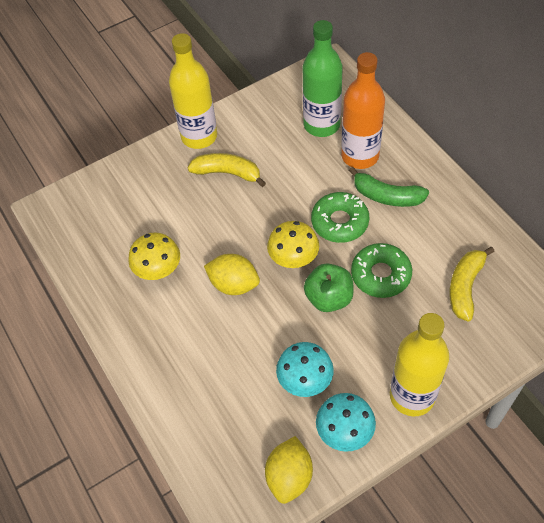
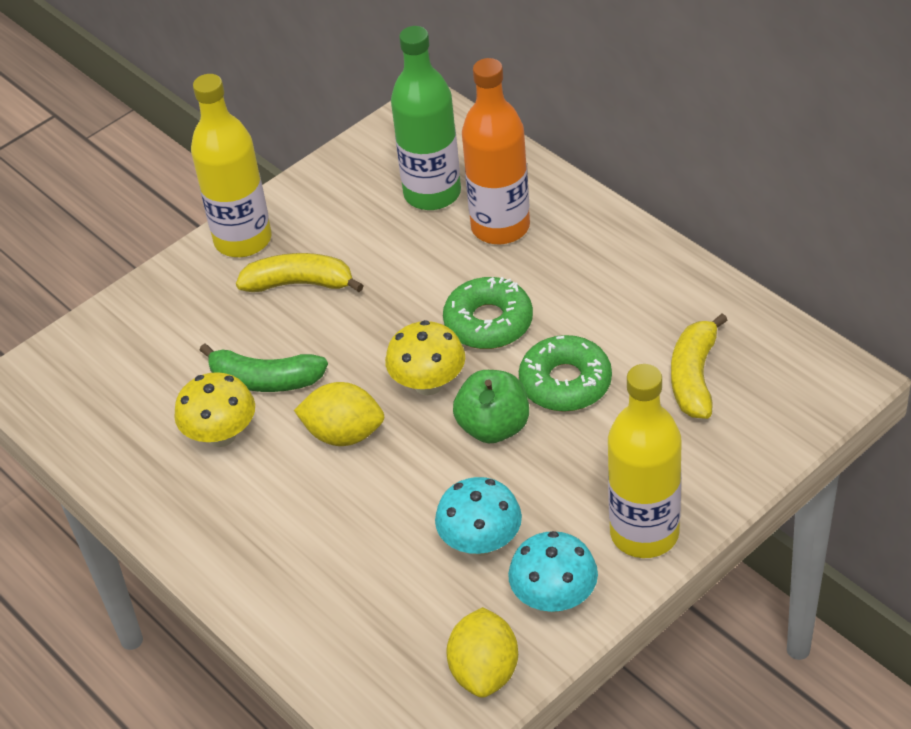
camera: 10 degrees left, 10 degrees down
green banana [349,167,429,207] -> green banana moved to [199,344,328,392]

